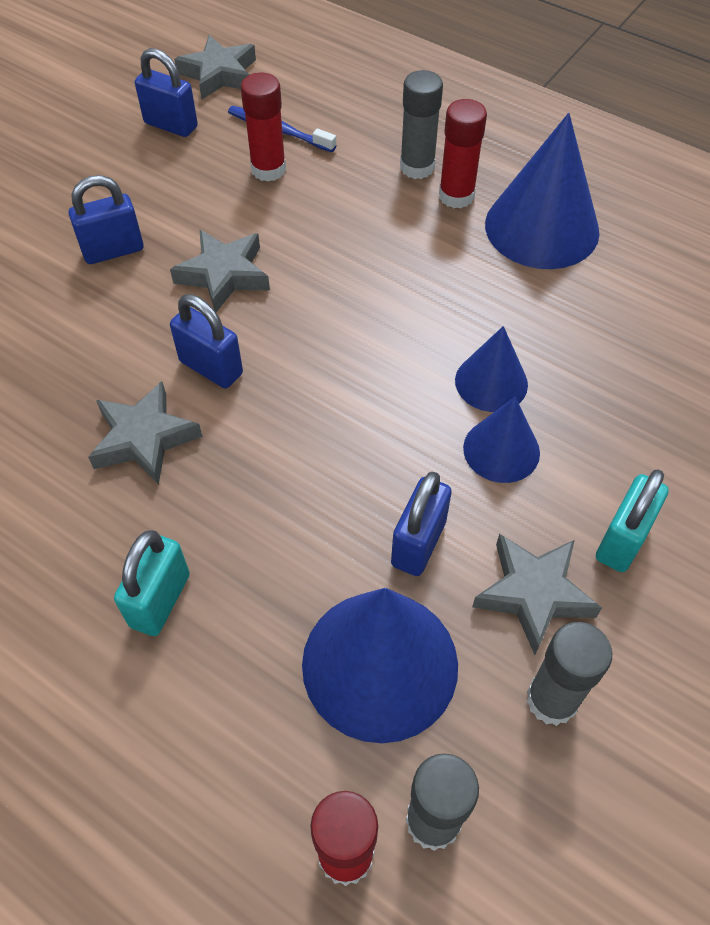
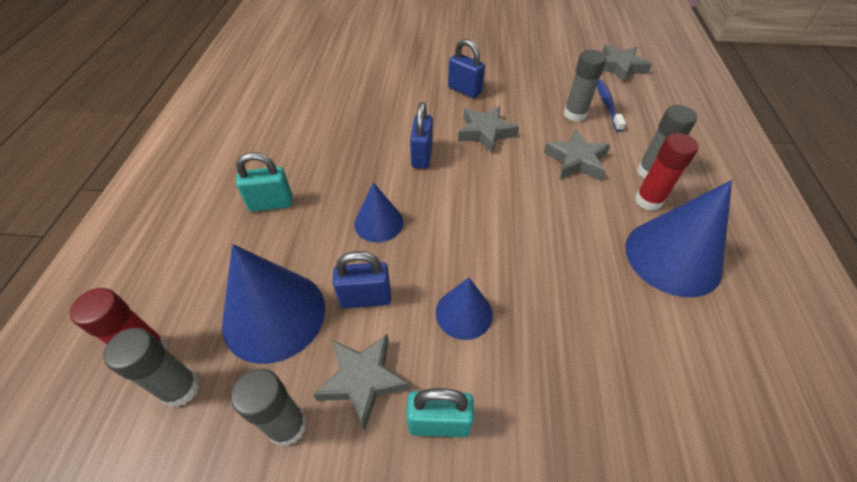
camera: 60 degrees right, 5 degrees down
grey star [88,381,202,485] -> grey star moved to [544,129,611,181]
blue padlock [135,48,198,137] -> none
red glue stick [241,73,286,182] -> grey glue stick [564,50,606,122]
blue cone [455,326,528,412] -> blue cone moved to [354,182,403,243]

